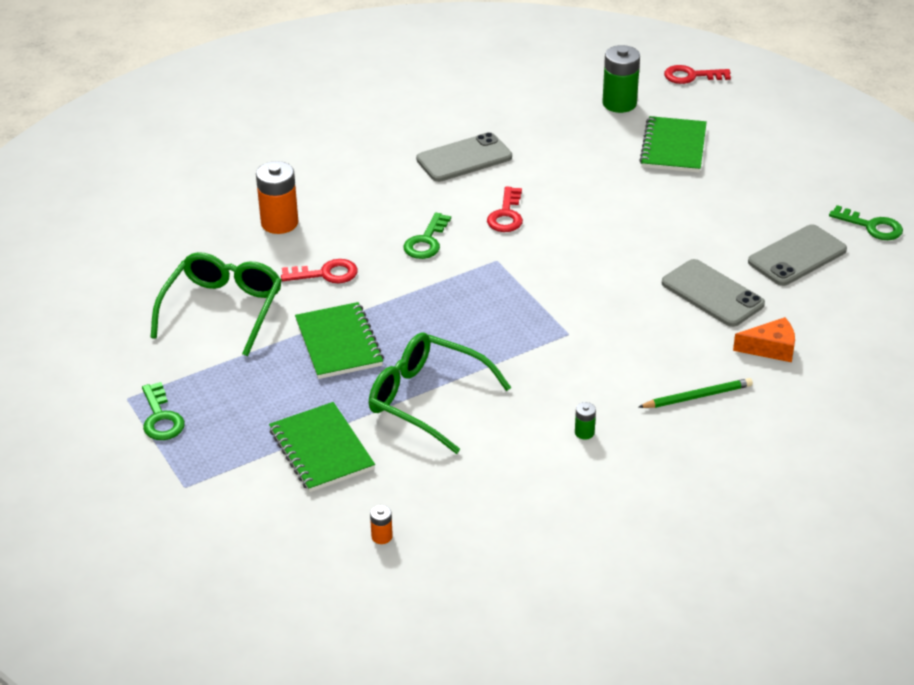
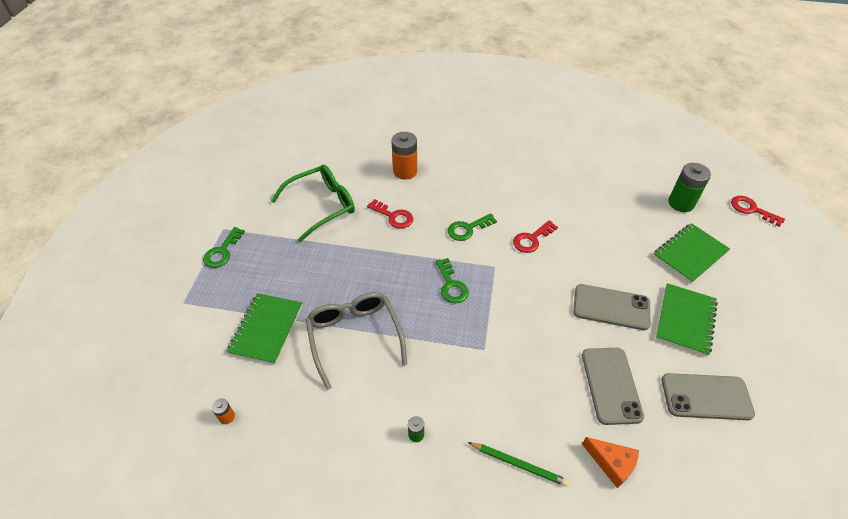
camera: 40 degrees right, 10 degrees up
green notebook [295,302,384,379] -> green notebook moved to [656,283,718,356]
green glasses [369,332,512,454] -> grey glasses [305,292,407,390]
grey phone [416,132,512,182] -> grey phone moved to [573,284,650,330]
green key [829,205,903,240] -> green key moved to [436,258,469,304]

